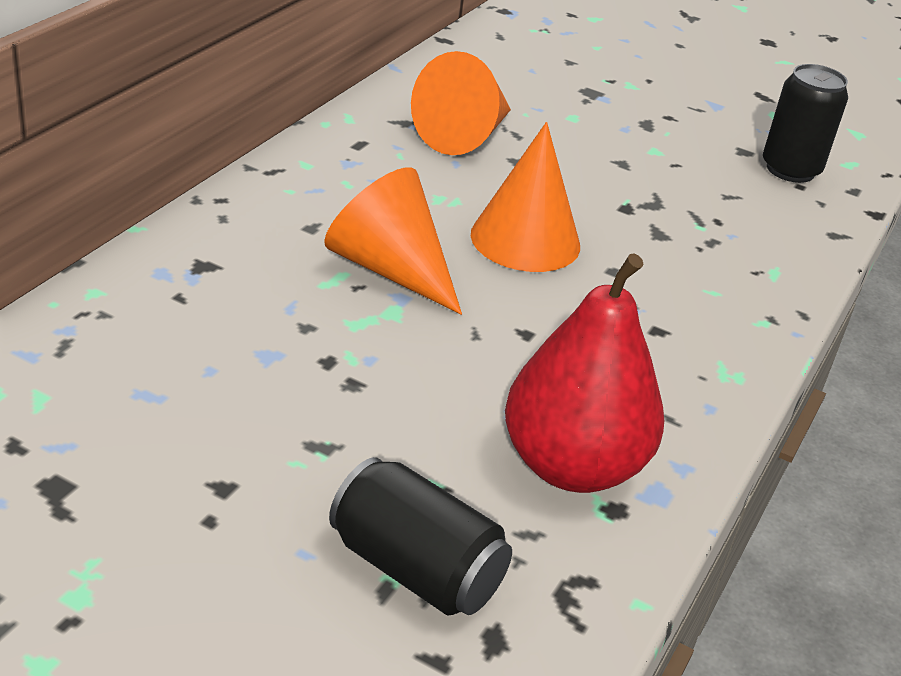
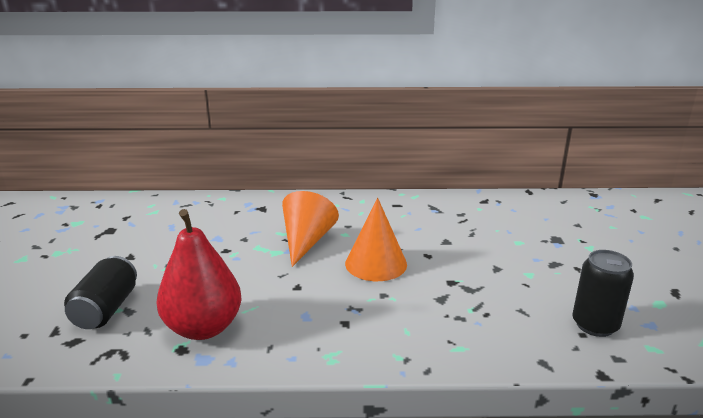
camera: 65 degrees right, 10 degrees down
orange cone [411,51,511,155] -> none

